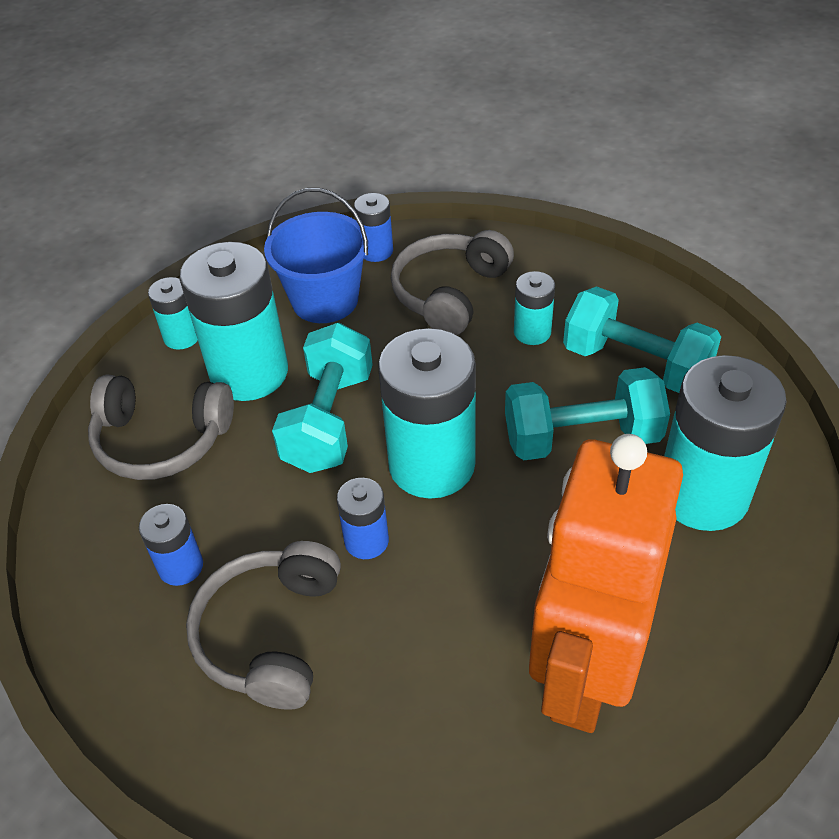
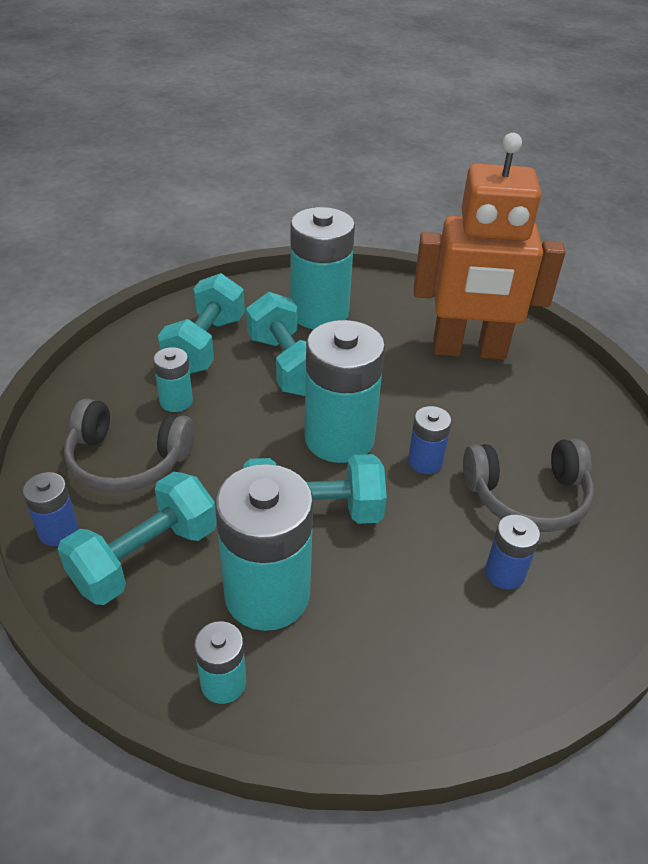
camera: 110 degrees left, 5 degrees down
grey headphones [88,374,234,480] -> none
blue bucket [264,188,369,323] -> turquoise dumbbell [57,472,217,605]

